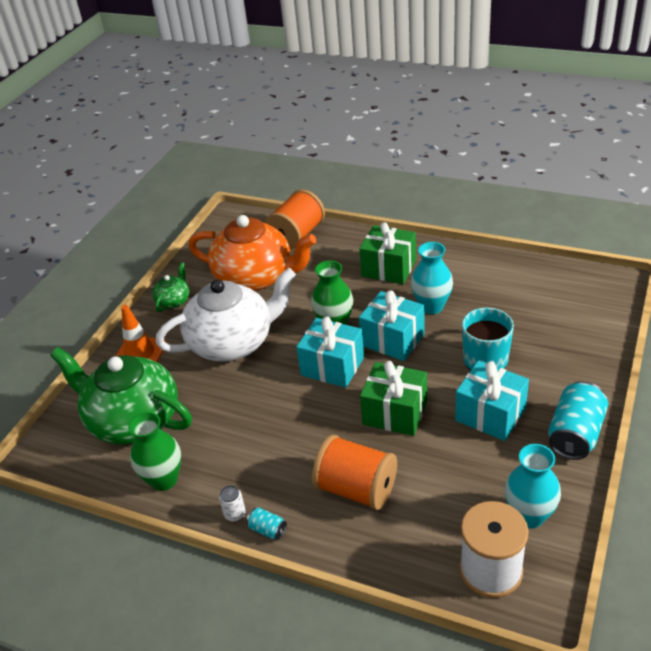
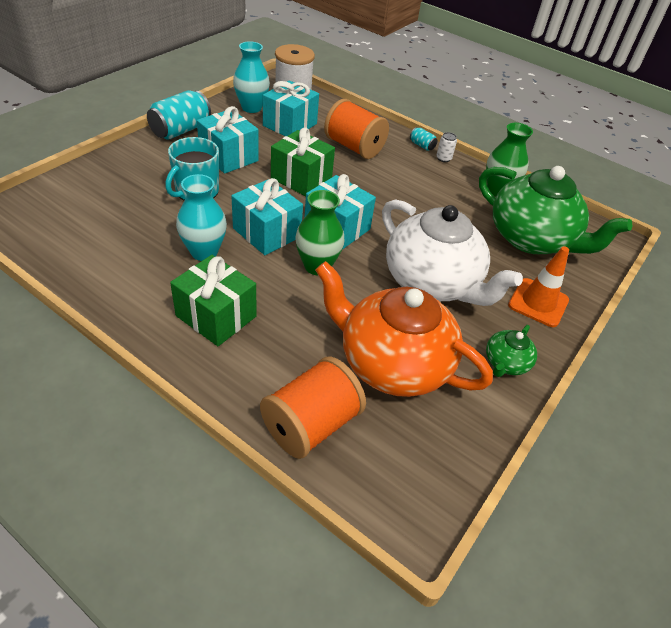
camera: 175 degrees left, 5 degrees up
white teapot [156,268,296,361] -> white teapot turned 120 degrees counterclockwise [382,199,523,306]
none -> turquoise gift [263,81,319,136]

